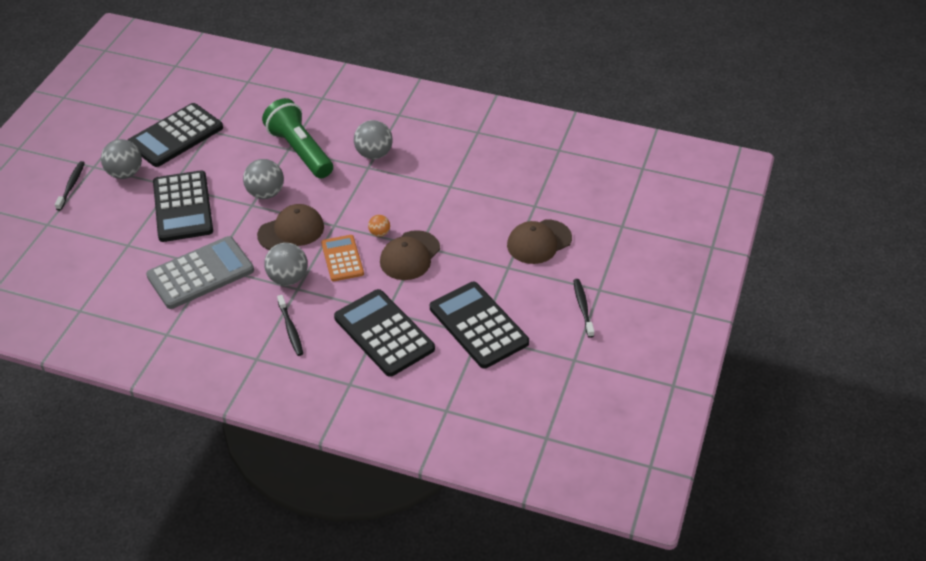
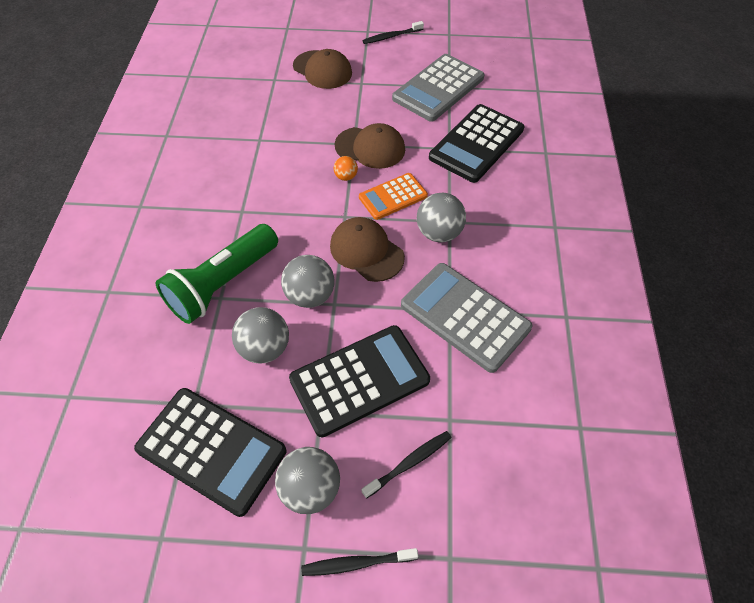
camera: 105 degrees left, 10 degrees up
black toothbrush [277,295,303,356] -> black toothbrush moved to [361,431,452,499]
grey ball [354,120,393,159] -> grey ball moved to [232,307,289,363]
black calculator [430,282,529,369] -> grey calculator [392,54,484,122]

